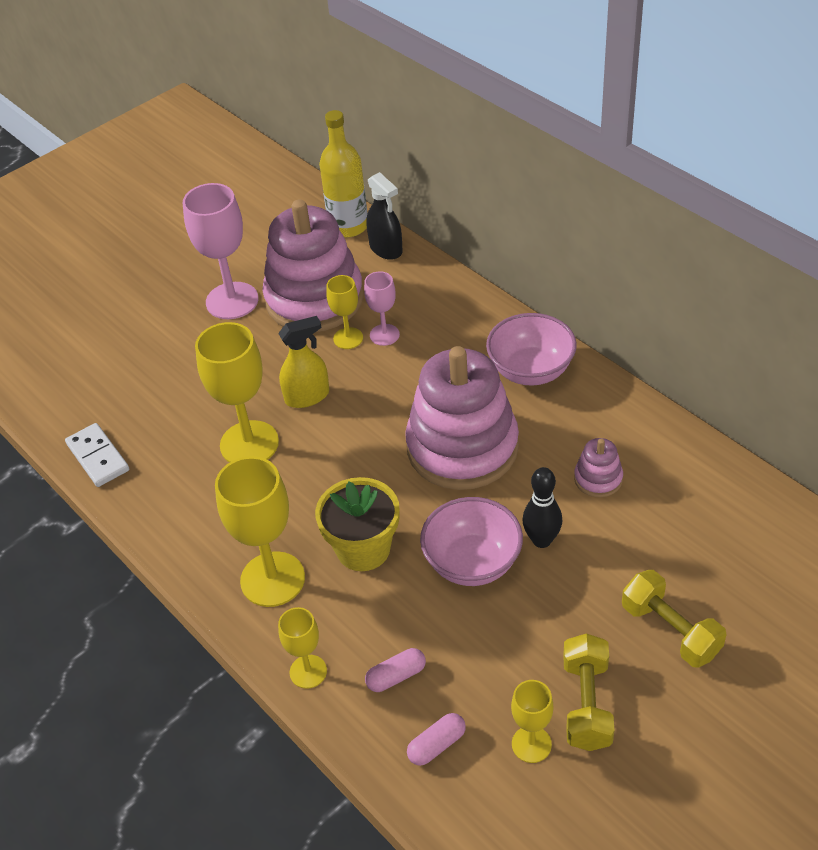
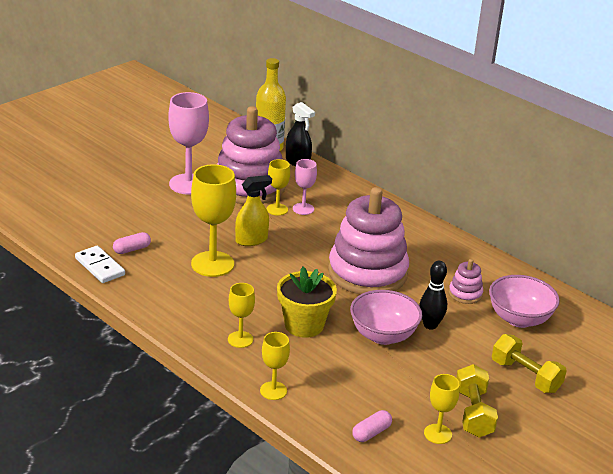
camera: 10 degrees left, 15 degrees down
yellow goblet [215,456,305,607] -> yellow goblet [228,283,255,348], size x0.55
pink capsule [365,648,426,692] -> pink capsule moved to [113,232,151,254]
pink bowl [486,313,577,386] -> pink bowl moved to [489,275,560,328]

